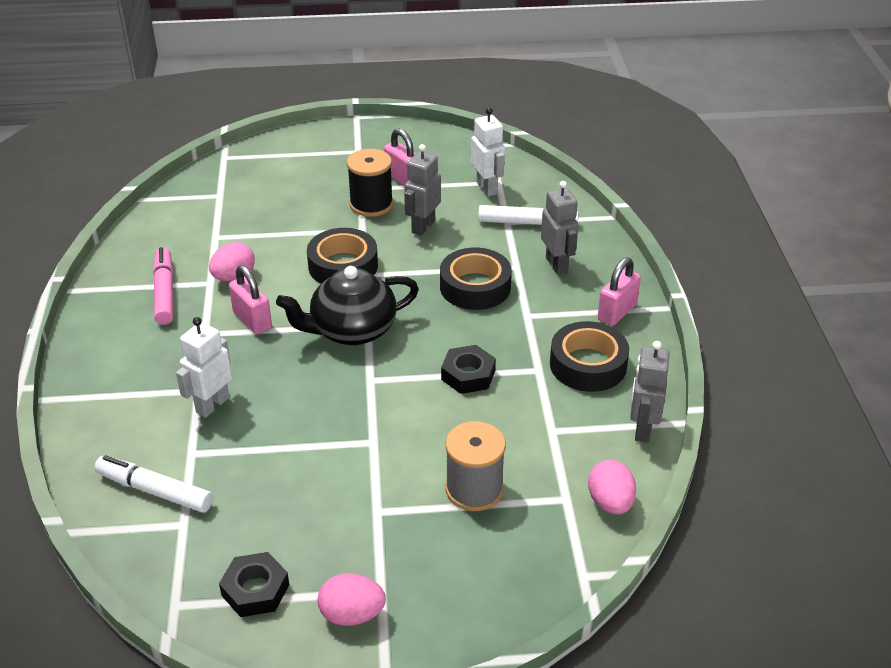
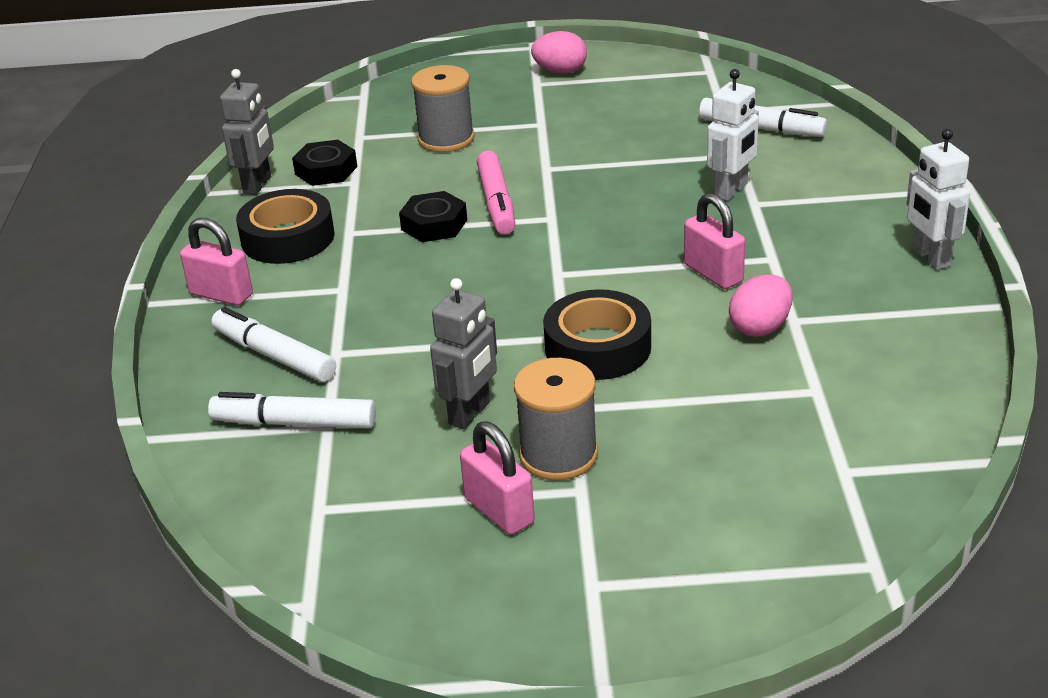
camera: 175 degrees left, 5 degrees down
pink marker [153,247,173,325] -> pink marker moved to [477,151,515,234]
black nut [219,552,289,617] -> black nut moved to [292,140,357,186]
black teapot [276,266,419,345] -> none
black spool [347,149,393,217] -> grey spool [514,358,598,480]
black tape [440,248,512,310] -> none
white robot [471,107,505,197] -> white robot moved to [906,129,970,270]
grey robot [541,181,579,275] -> white marker [211,307,336,382]
pink egg [588,460,636,514] -> none
pink padlock [598,257,641,326] -> pink padlock turned 75 degrees clockwise [180,218,253,306]

